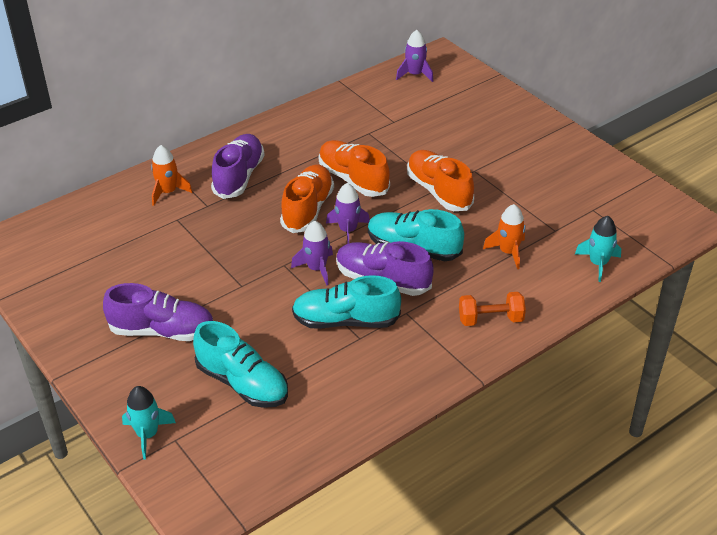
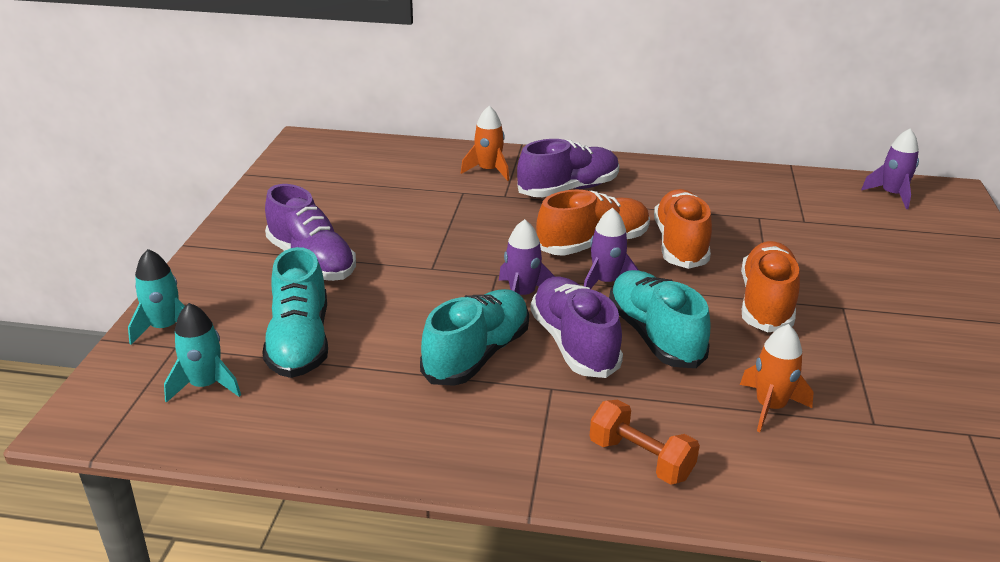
camera: 45 degrees right, 10 degrees down
turquoise shoe [292,275,401,329] -> turquoise shoe turned 75 degrees clockwise [420,289,529,386]
turquoise rocket [575,216,621,282] -> turquoise rocket moved to [164,303,241,403]

